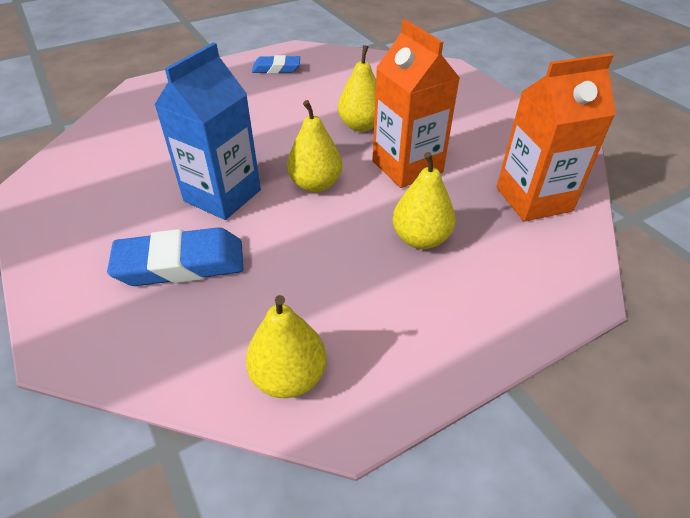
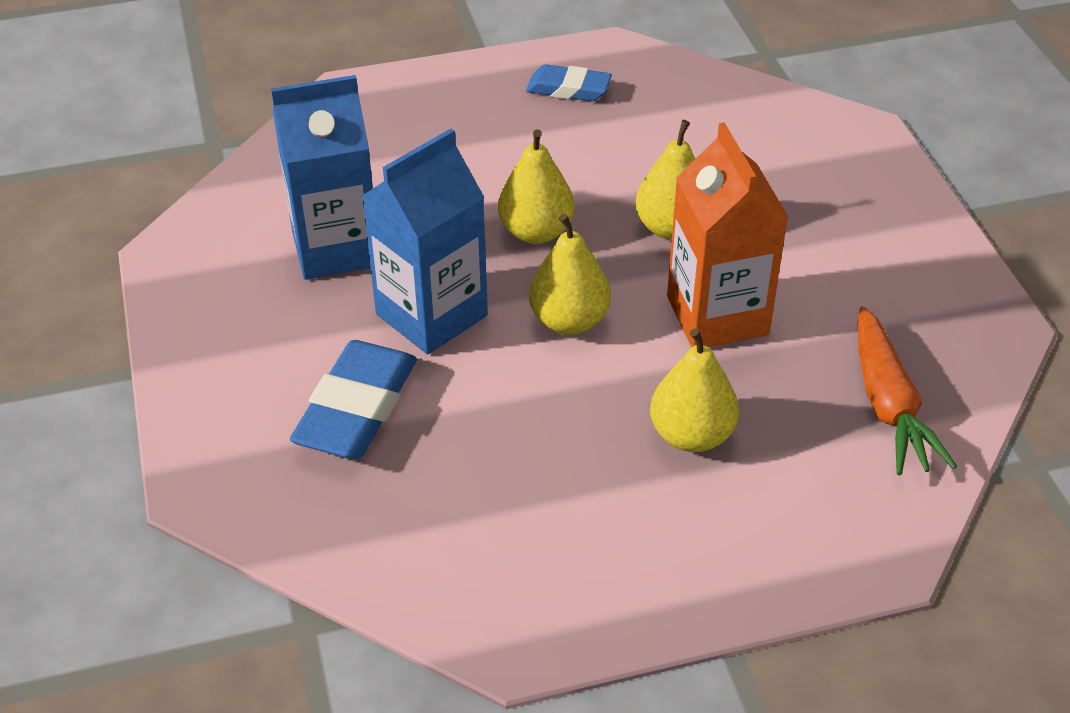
camera: 15 degrees right, 0 degrees up
blue eraser [107,227,243,286] -> blue eraser turned 75 degrees counterclockwise [290,340,417,459]
yellow pear [246,295,326,398] -> yellow pear moved to [498,129,575,244]
orange carton [497,53,616,221] -> orange carrot [858,306,957,475]
none -> blue carton [271,75,373,280]

